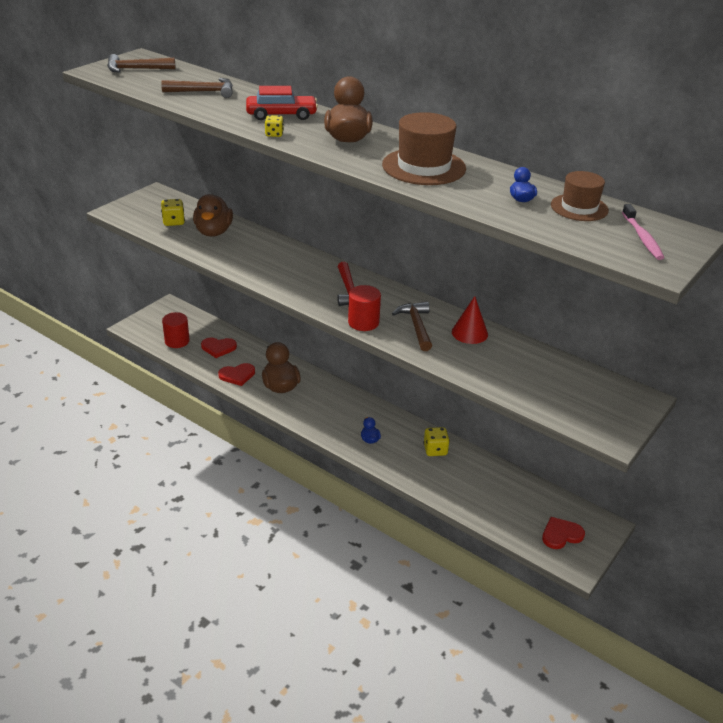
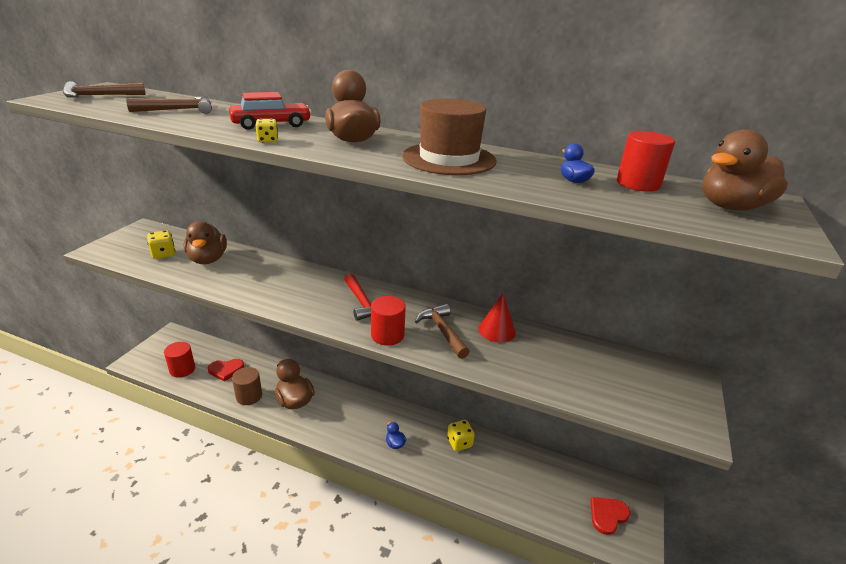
camera: 15 degrees left, 5 degrees down
red heart [218,363,255,386] -> brown cylinder [232,367,262,405]
brown hat [551,171,609,221] -> red cylinder [617,131,675,191]
pink toothbrush [622,204,664,260] -> brown duck [702,129,788,211]

